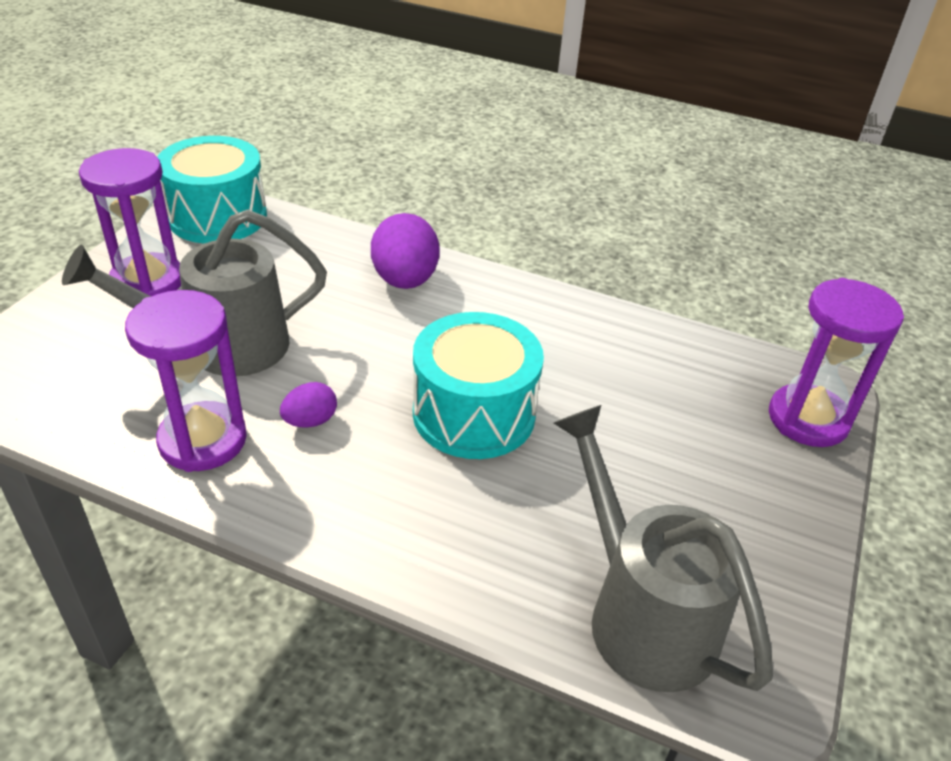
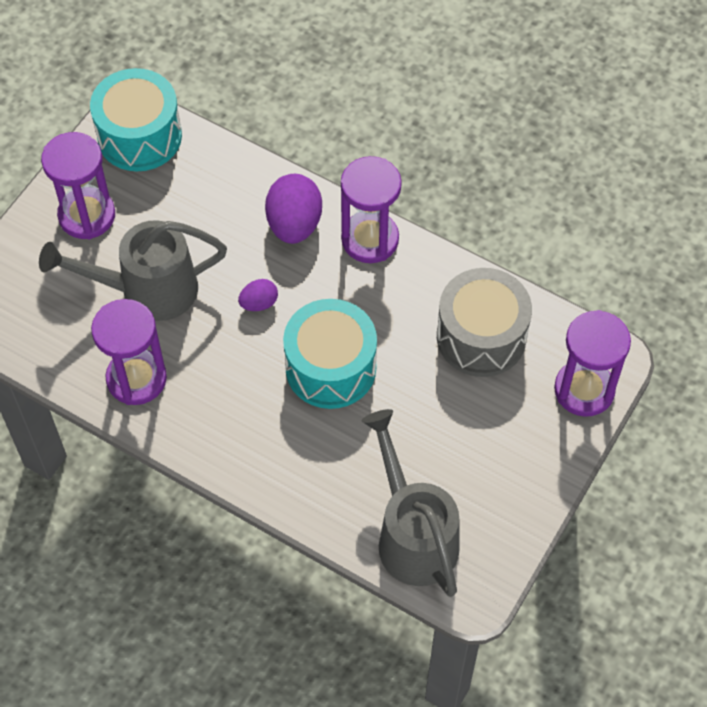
camera: 10 degrees right, 20 degrees up
purple egg [280,382,337,428] -> purple egg moved to [238,279,278,311]
none -> purple hourglass [341,156,402,263]
none -> grey drum [437,268,532,377]

